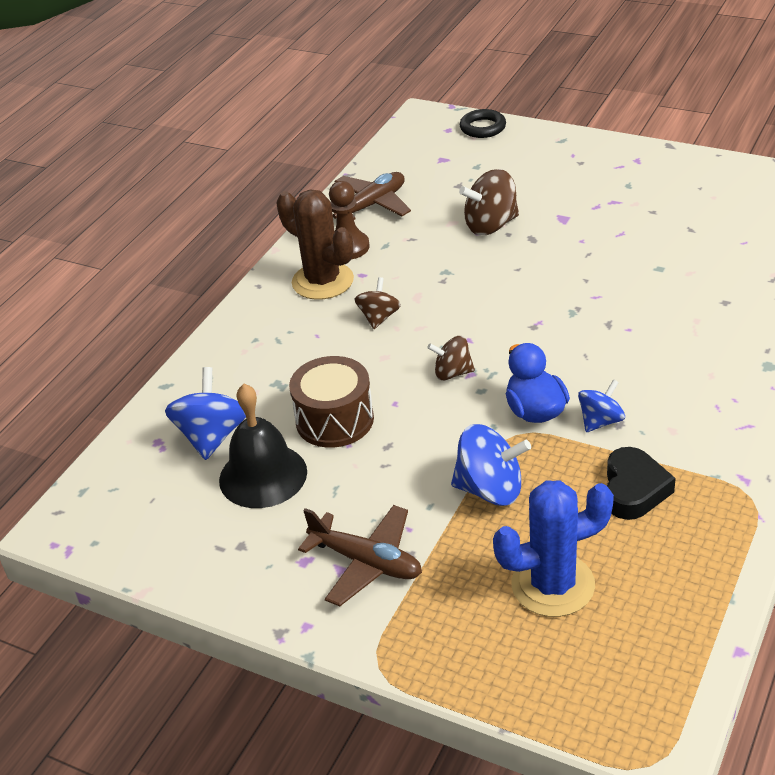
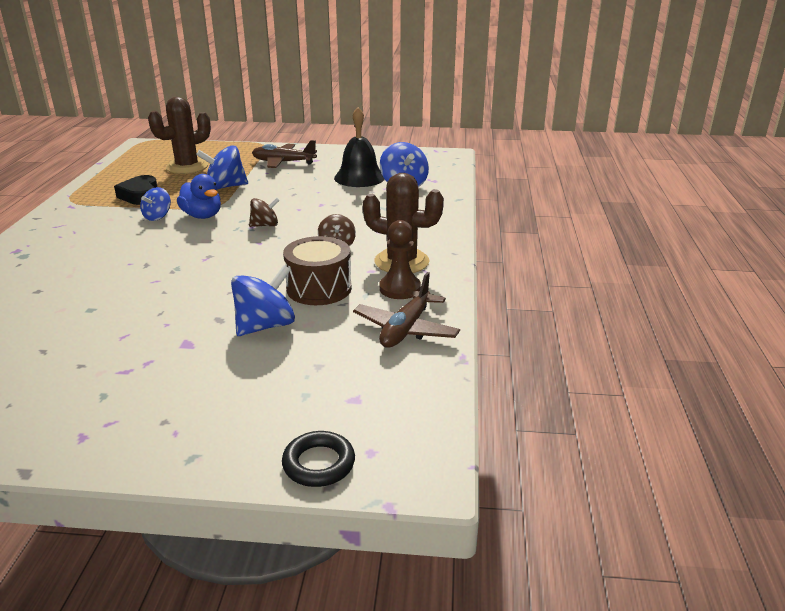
camera: 155 degrees right, 10 degrees down
brown drum [289,356,374,448] -> brown drum moved to [283,236,352,305]
brown spinning top [459,169,519,235] -> blue spinning top [231,265,295,336]
blue cactus [493,480,614,617] -> brown cactus [148,97,211,174]

